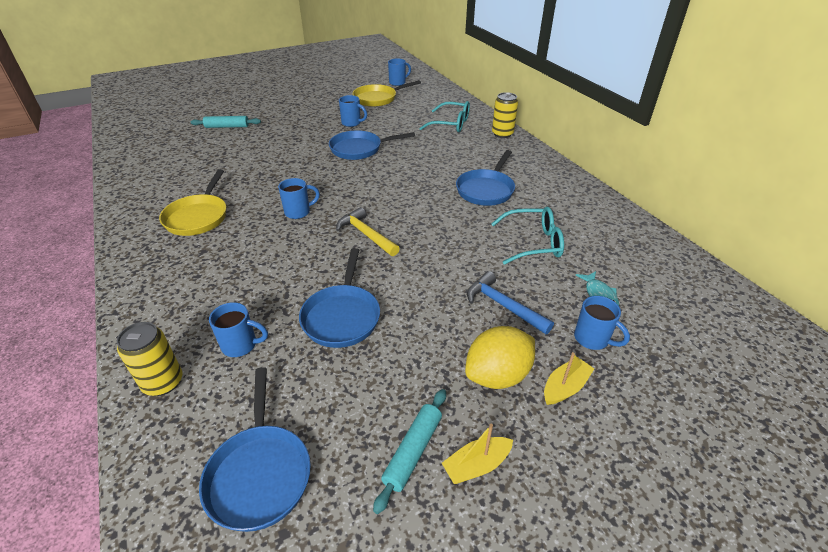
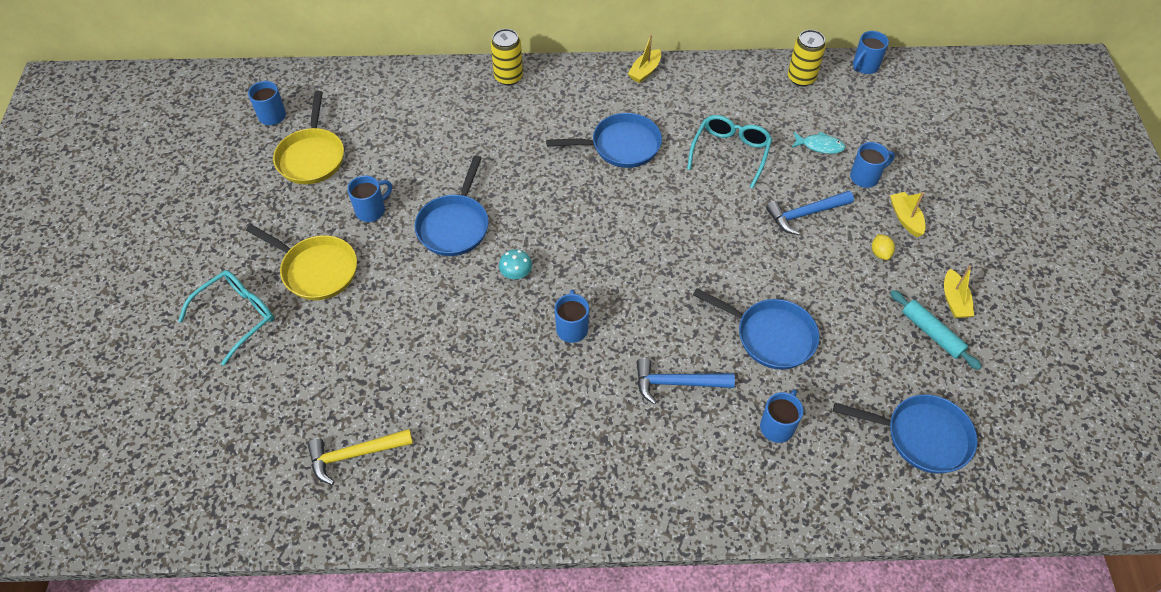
camera: 65 degrees left, 15 degrees up
yellow can [117,322,183,396] -> yellow can moved to [788,30,826,87]
yellow pan [159,169,226,236] -> yellow pan moved to [246,224,357,300]
turquoise rolling pin [191,116,261,128] -> none
yellow hammer [336,207,400,256] -> yellow hammer moved to [308,429,413,485]
turquoise glasses [419,101,470,132] -> turquoise glasses moved to [178,270,274,366]
blue pan [456,150,515,206] -> blue pan turned 60 degrees counterclockwise [546,113,662,168]
yellow lemon [465,326,535,389] -> yellow lemon [872,234,895,260], size x0.44
none -> turquoise mushroom [499,249,532,279]
none -> yellow boat [628,35,661,83]
none -> blue hammer [637,358,735,405]
none -> blue mug [853,31,889,74]

